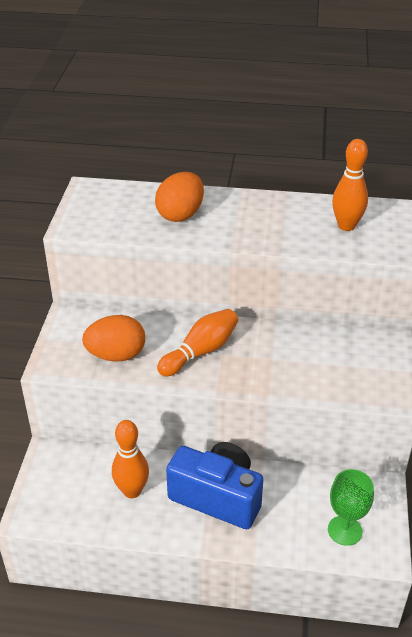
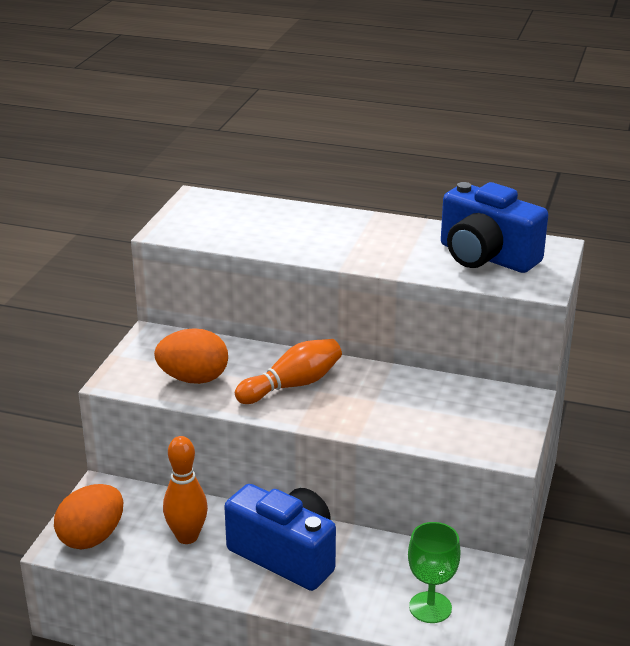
camera: 10 degrees right, 10 degrees down
orange egg [155,172,204,222] -> orange egg moved to [54,484,123,549]
orange bowling pin [332,139,368,231] -> blue camera [441,182,548,273]

